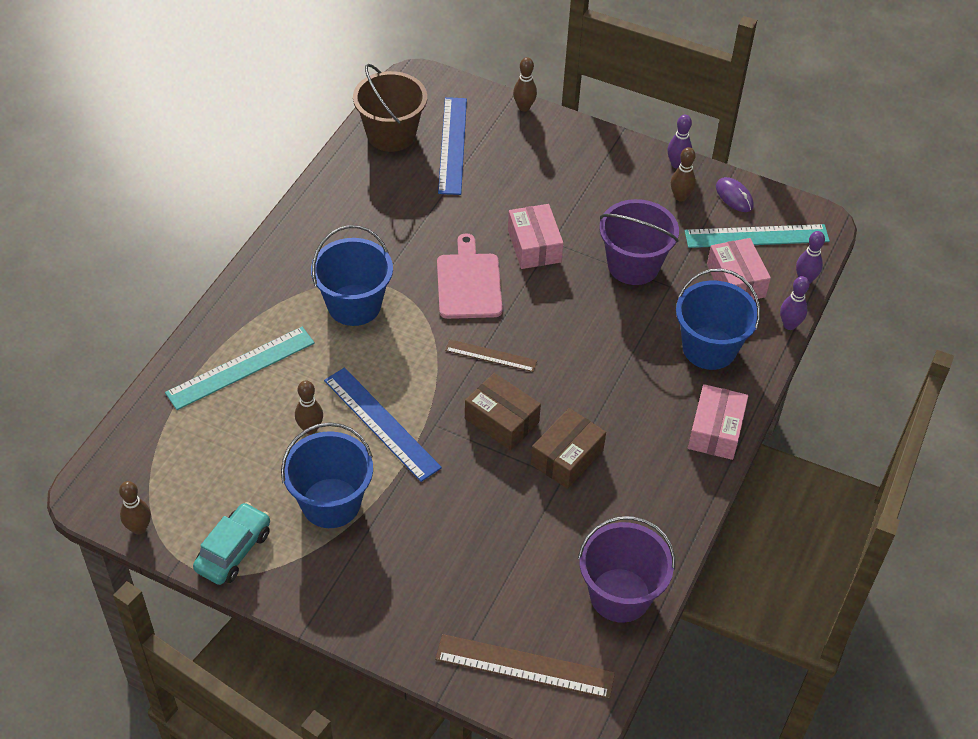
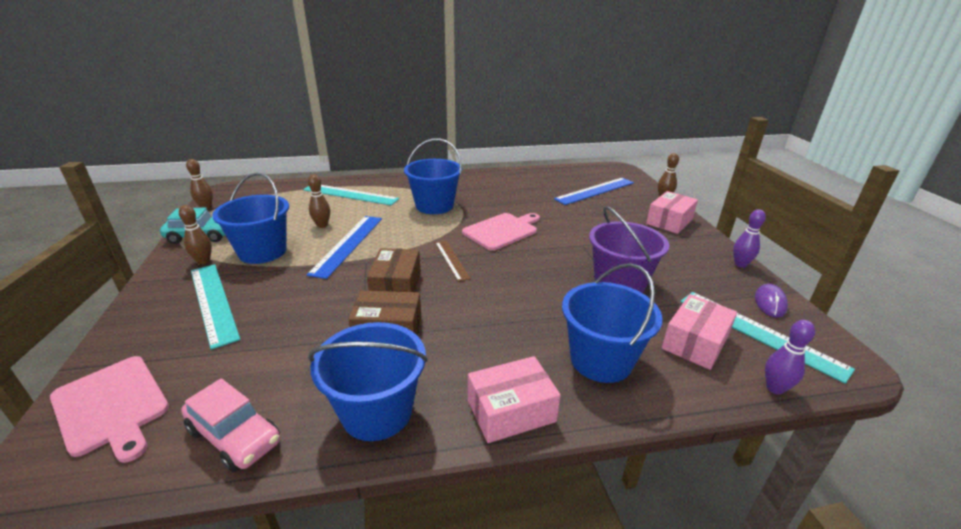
camera: 55 degrees right, 20 degrees down
brown bucket [353,64,427,152] -> none
brown ruler [435,634,615,699] -> pink cutting board [50,356,169,463]
pink box [508,204,564,269] -> pink box moved to [646,191,698,234]
purple bucket [578,516,675,623] -> pink car [181,378,280,472]
brown bowling pin [671,147,696,202] -> brown bowling pin moved to [179,205,212,265]
purple bowling pin [780,276,809,330] -> none
none -> turquoise ruler [191,264,240,350]
none -> blue bucket [308,322,428,441]

